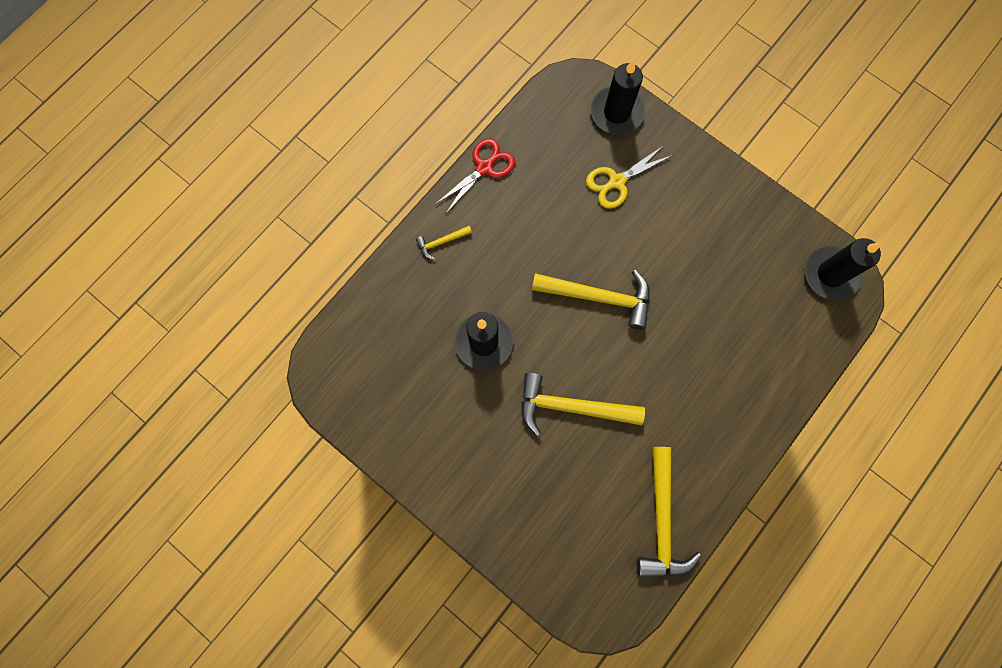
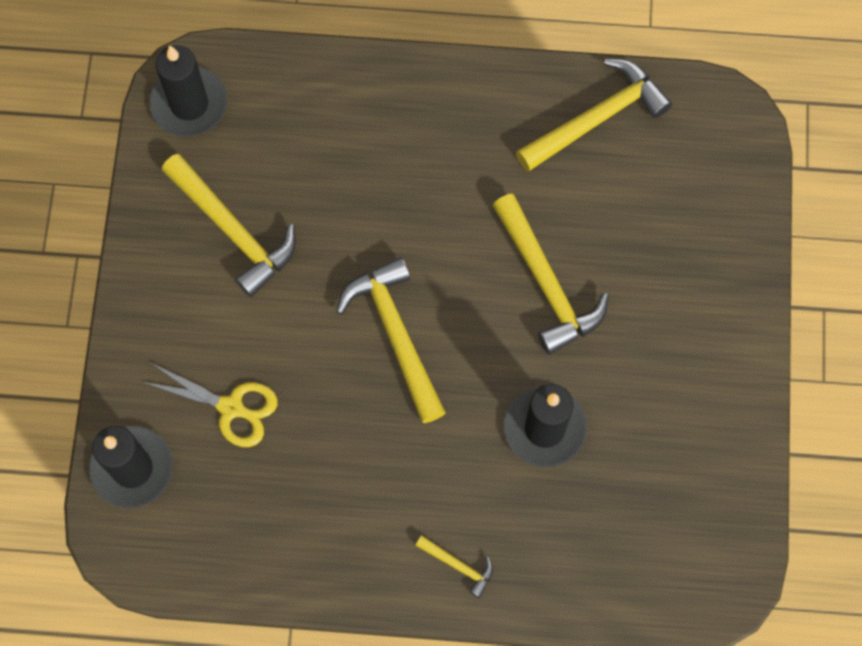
camera: 125 degrees left, 5 degrees down
red scissors [436,138,515,213] -> none
none -> yellow hammer [162,154,296,297]

